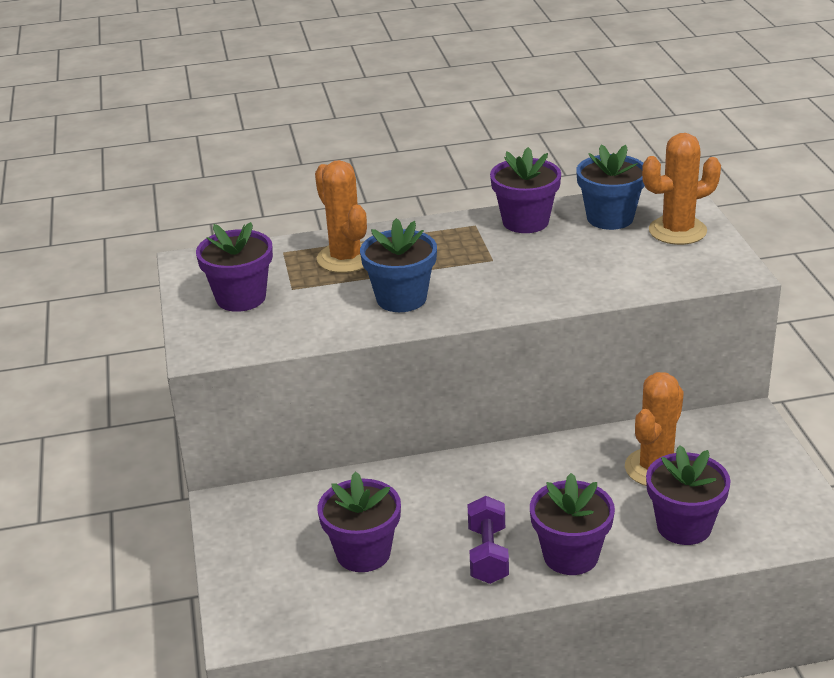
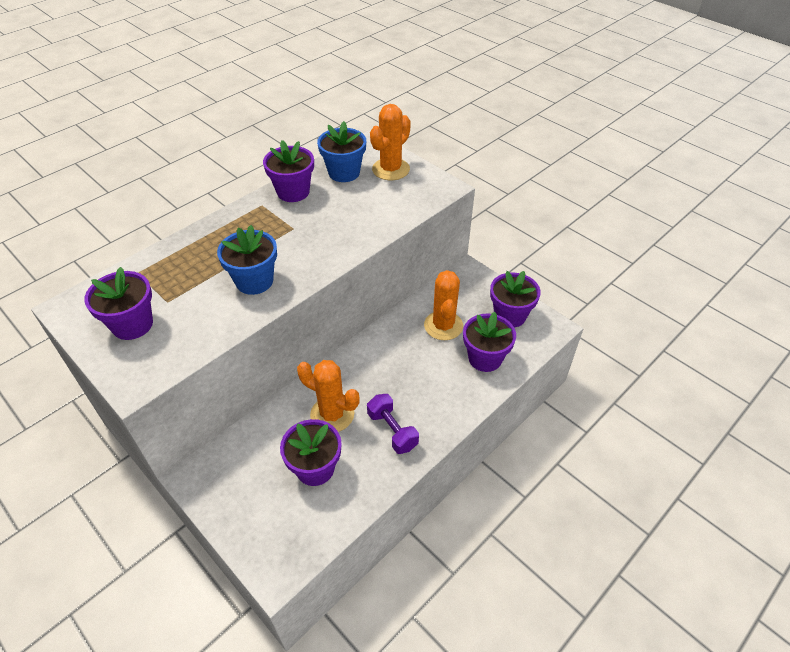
camera: 35 degrees left, 15 degrees up
orange cactus [315,160,367,273] -> orange cactus moved to [297,360,360,432]
purple flower pot [530,473,615,575] -> purple flower pot moved to [490,271,541,327]

